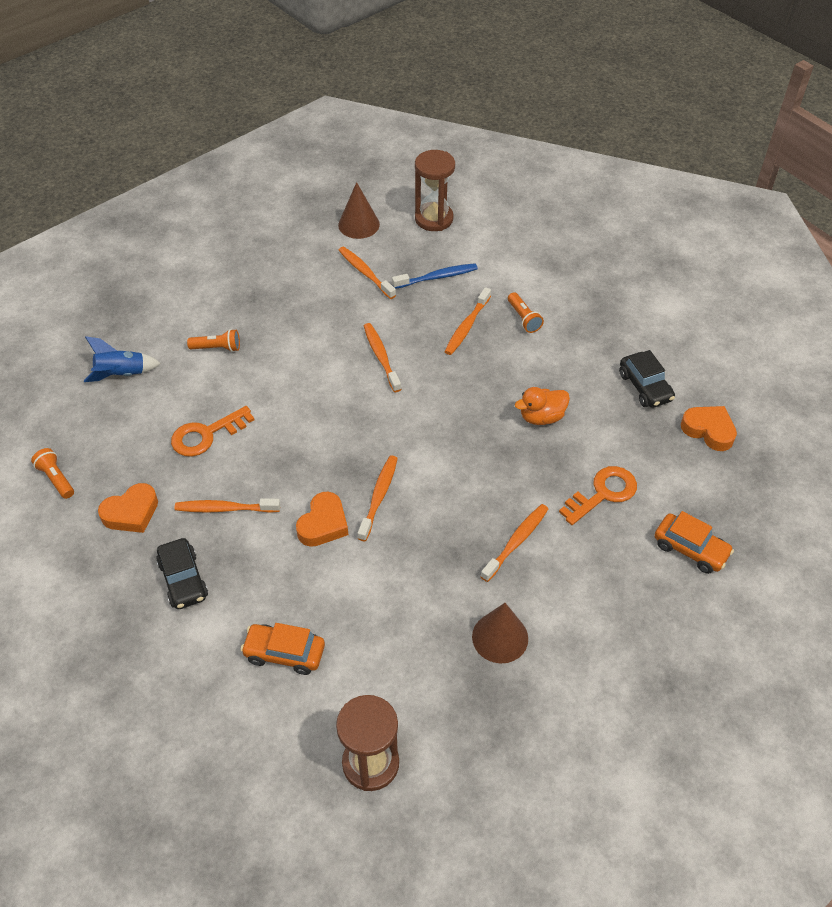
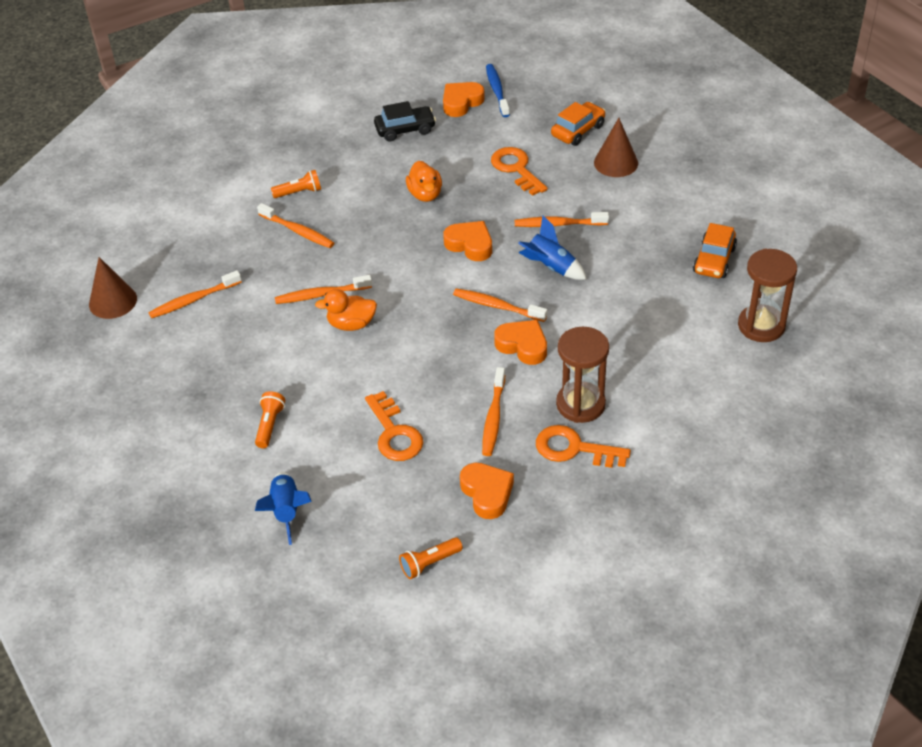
camera: 80 degrees left, 5 degrees down
black car [156,538,208,609] -> orange key [536,425,631,468]
orange car [241,623,325,675] -> orange car moved to [693,223,737,278]
blue toothbrush [392,263,478,289] -> blue toothbrush moved to [486,64,510,117]
brown hourglass [415,150,455,231] -> brown hourglass moved to [556,327,609,423]
brown cone [472,603,528,664] -> brown cone moved to [594,118,638,177]
orange toothbrush [480,504,548,582] -> orange toothbrush turned 45 degrees counterclockwise [515,212,609,227]
none -> orange duck [315,289,377,331]
none -> orange heart [443,221,492,261]
none -> blue rocket [518,216,587,280]

